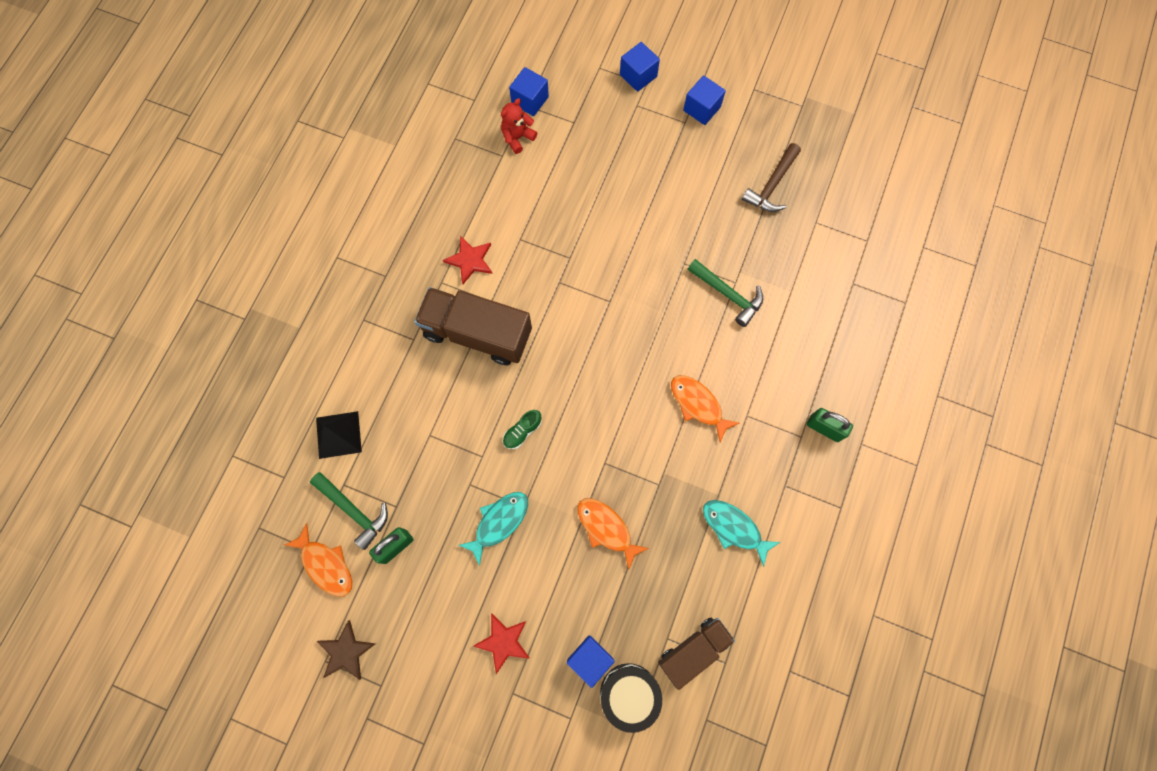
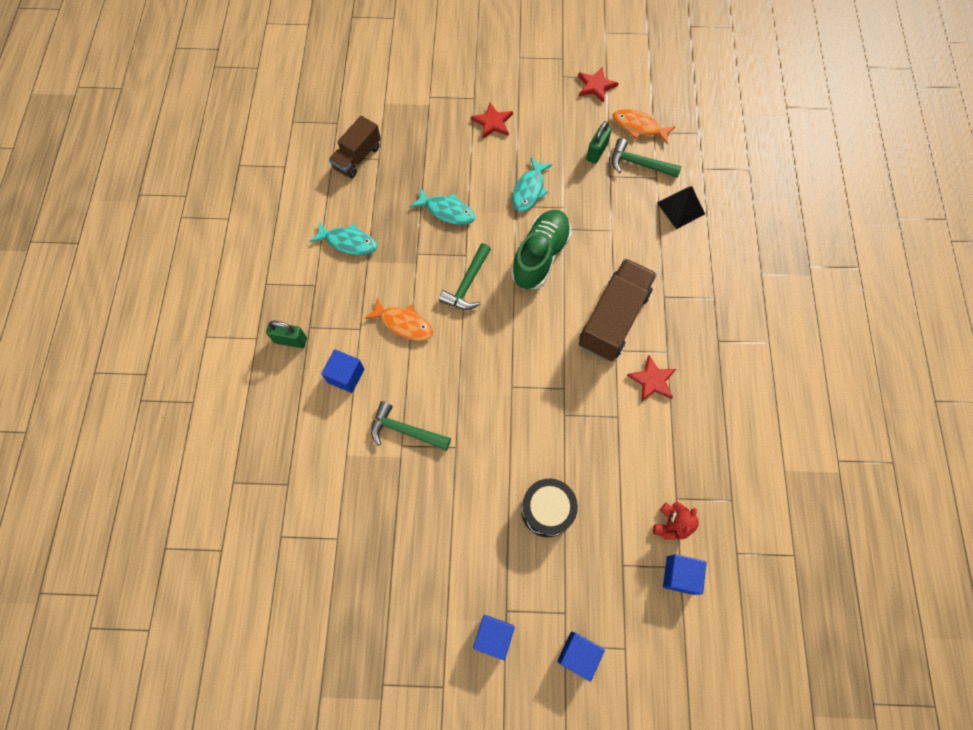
camera: 160 degrees right, 5 degrees down
brown star [317,620,376,680] -> red star [578,67,619,103]
brown truck [414,287,532,365] -> brown truck turned 60 degrees counterclockwise [579,258,657,361]
green shoe [503,410,542,449] -> green shoe [511,209,572,289], size x2.30
blue cube [567,635,615,688] -> blue cube moved to [321,349,364,393]
orange fish [578,498,649,570] -> turquoise fish [410,189,475,225]
black drum [600,663,662,733] -> black drum moved to [521,479,578,537]
brown hammer [742,143,801,212] -> none
none -> green hammer [439,243,491,310]

